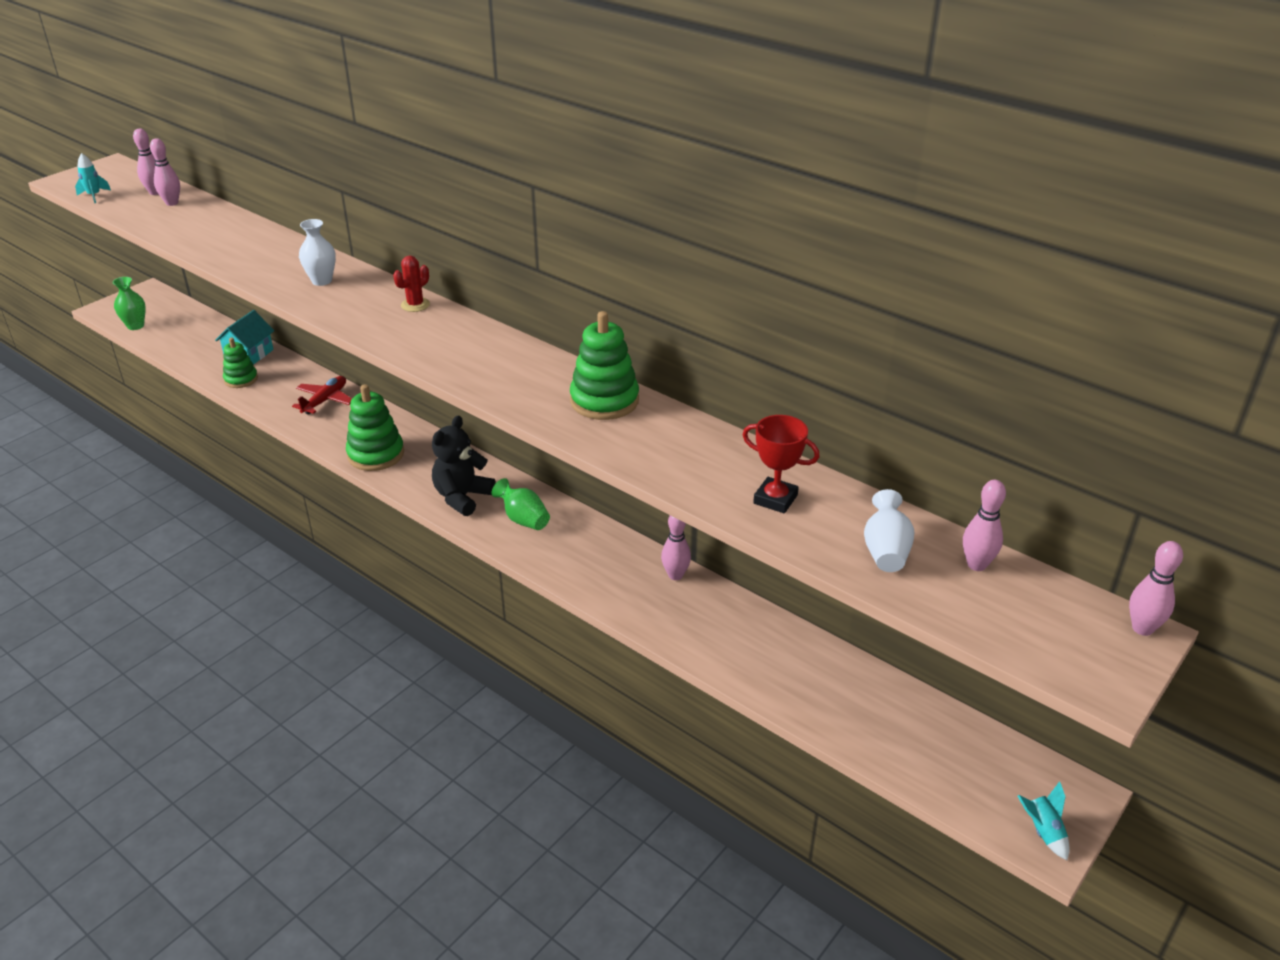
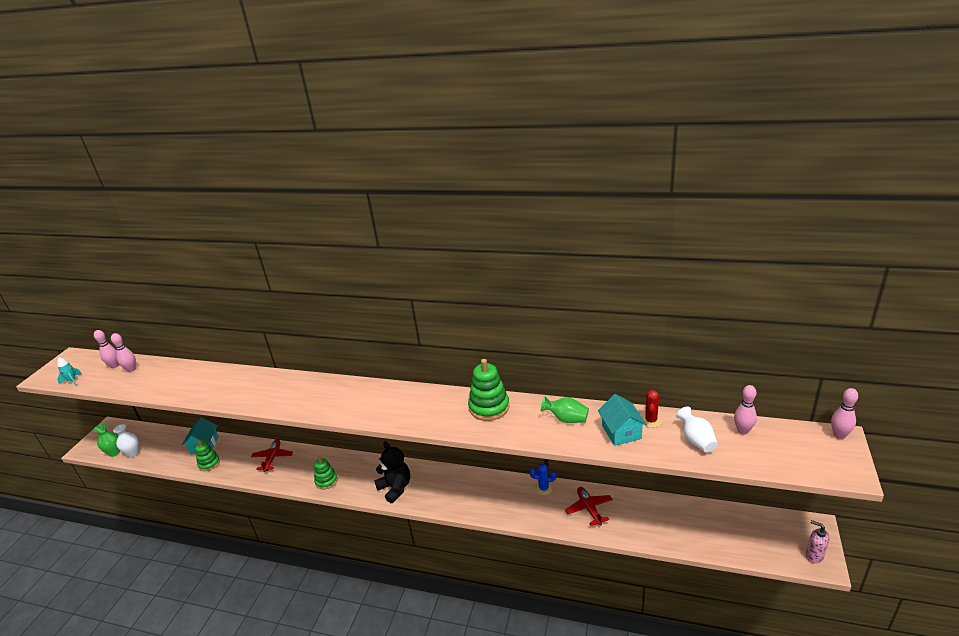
camera: 20 degrees left, 5 degrees down
white vase [299,219,336,286] -> white vase moved to [113,424,139,457]
green stacking toy [346,384,404,471] -> green stacking toy [314,457,338,489], size x0.64
red cactus [393,256,430,312] -> red cactus moved to [642,390,662,428]
black teddy bear [432,415,496,516] -> black teddy bear turned 135 degrees clockwise [374,441,410,503]
green vase [492,478,550,530] -> green vase moved to [541,396,589,423]
pink bowling pin [661,515,691,580] -> blue cactus [530,463,556,495]
red trophy [742,415,820,514] -> turquoise house [598,394,647,446]
turquoise rocket [1017,781,1070,860] -> pink soap dispenser [806,520,830,564]
none -> red plane [565,487,613,526]

